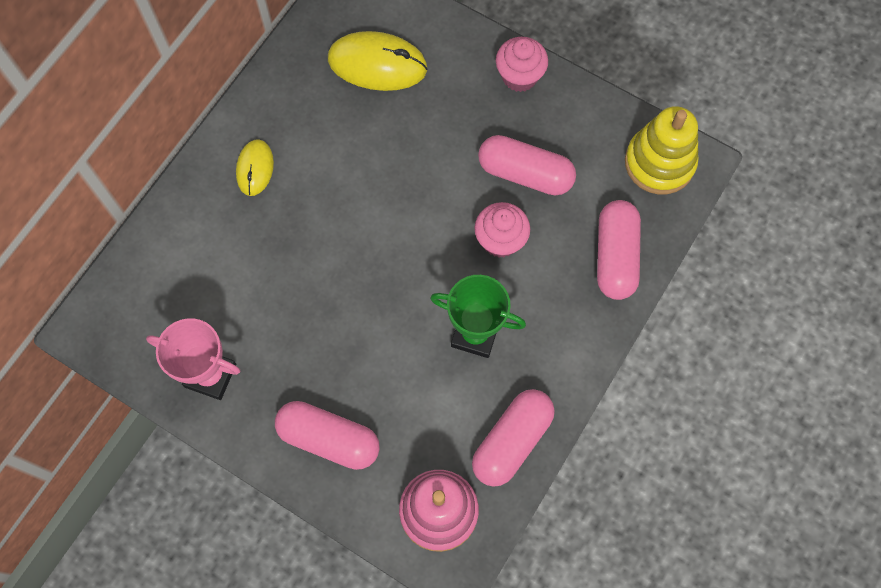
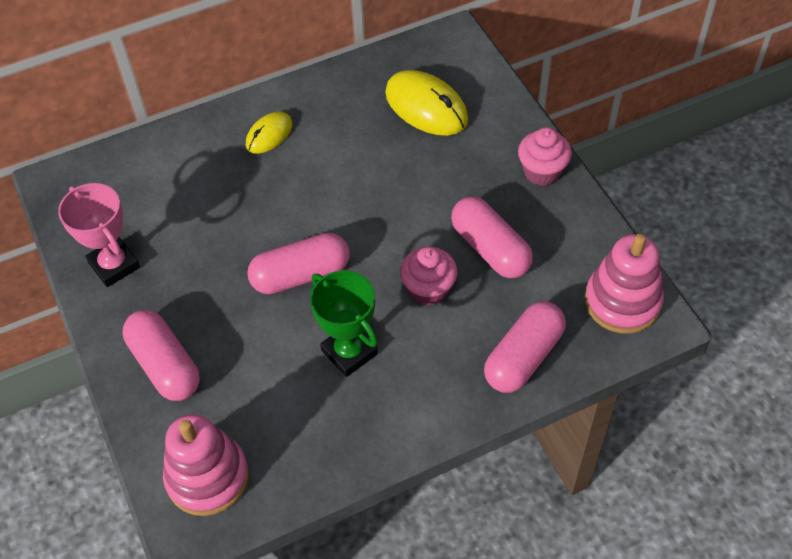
camera: 35 degrees right, 15 degrees down
pink capsule [472,389,555,487] -> pink capsule moved to [247,233,350,294]
yellow stacking toy [625,106,699,194] -> pink stacking toy [585,234,664,334]

